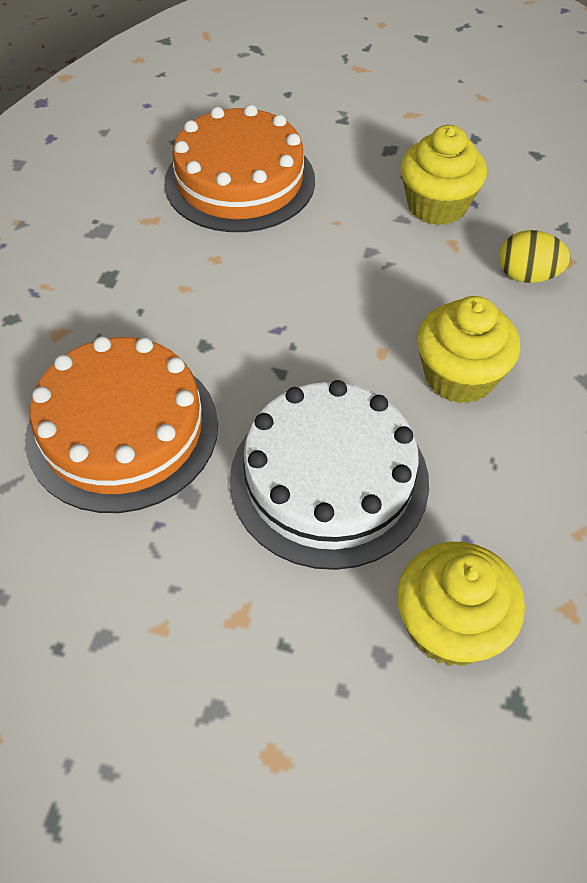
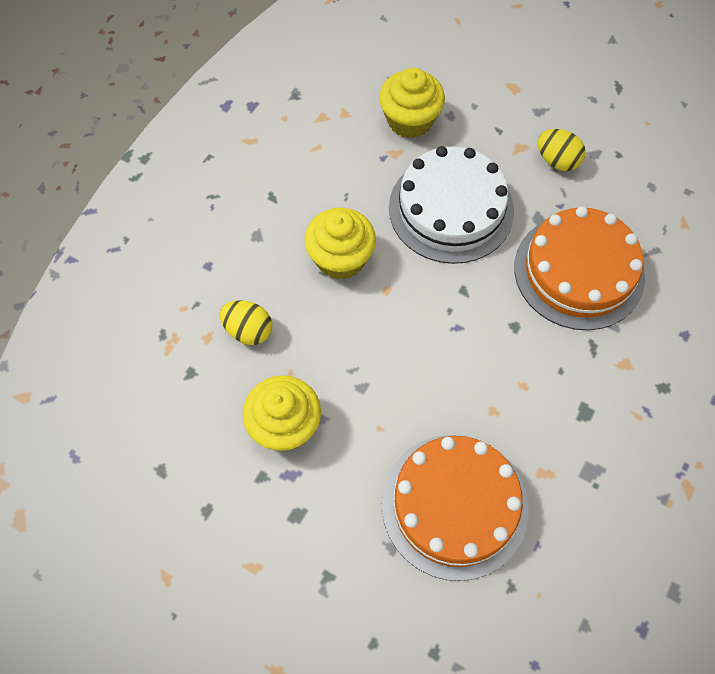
camera: 165 degrees left, 10 degrees up
none -> yellow egg [538,129,586,171]

